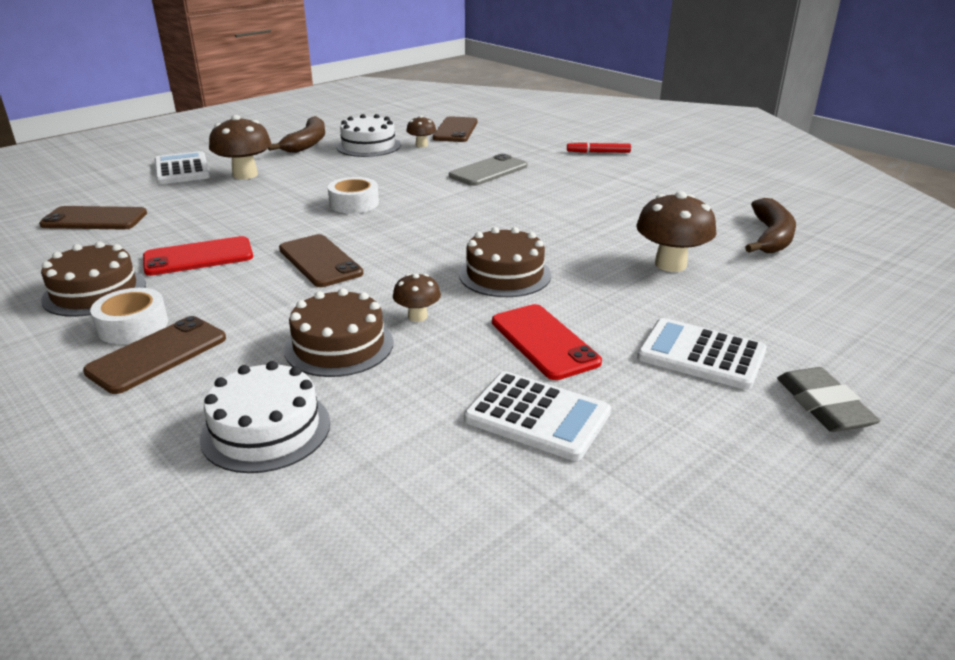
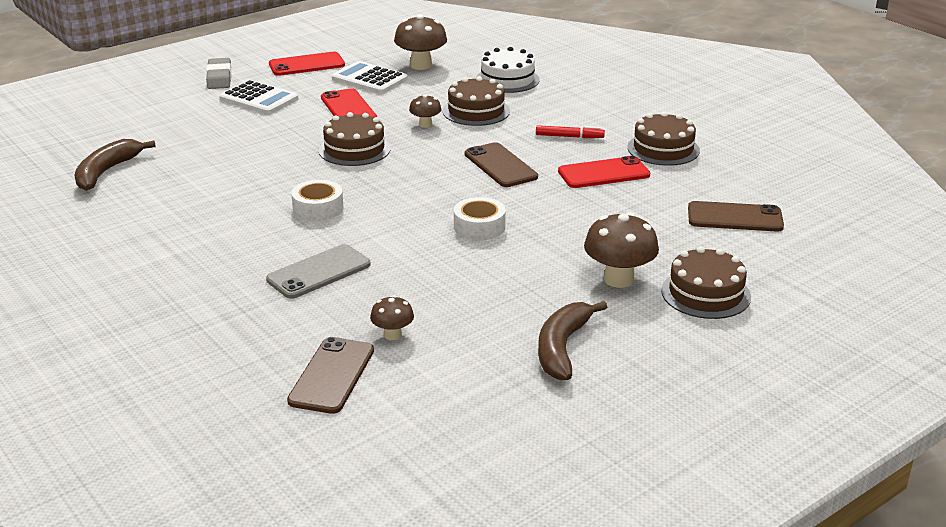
camera: 175 degrees left, 0 degrees up
brown phone [83,316,226,394] -> none
white tape [90,288,168,344] -> white tape moved to [291,180,343,221]
white calculator [155,151,210,184] -> brown cake [661,246,751,319]
white cake [337,114,401,157] -> none
red marker [567,141,631,153] -> red marker moved to [536,125,605,138]
brown mushroom [636,191,716,272] -> brown mushroom moved to [394,14,447,70]
none -> red phone [269,52,345,76]

